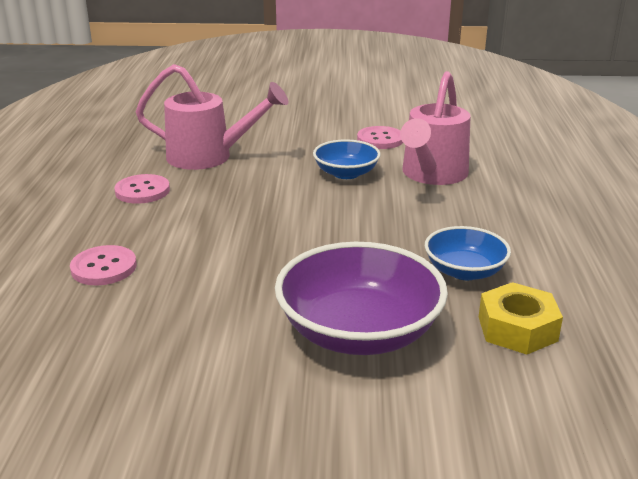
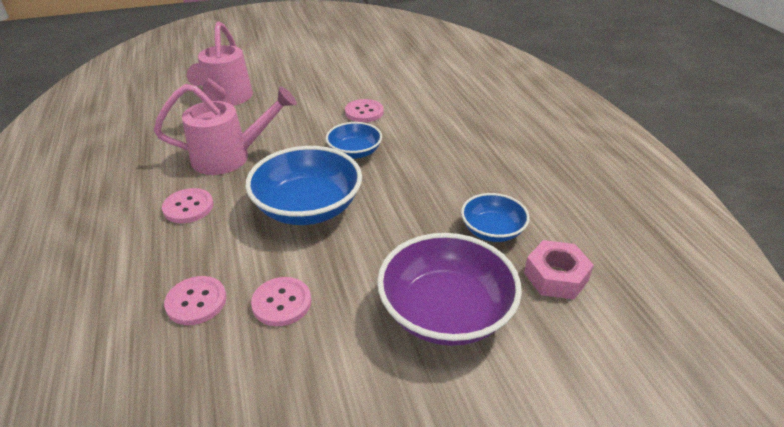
camera: 20 degrees left, 10 degrees up
pink watering can [400,71,471,185] -> pink watering can moved to [187,22,253,106]
yellow nut [479,282,563,354] -> pink nut [524,240,594,299]
none -> blue bowl [245,146,362,225]
none -> pink button [251,277,311,326]

